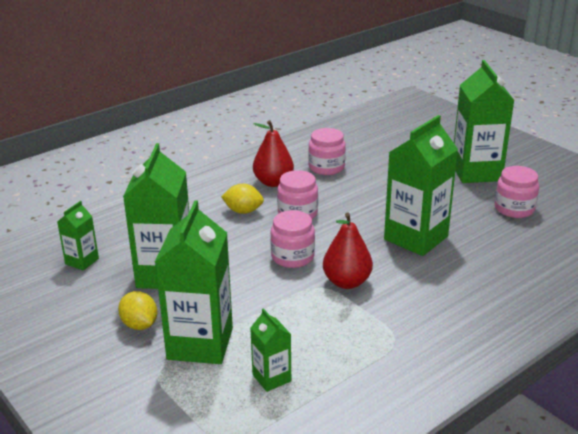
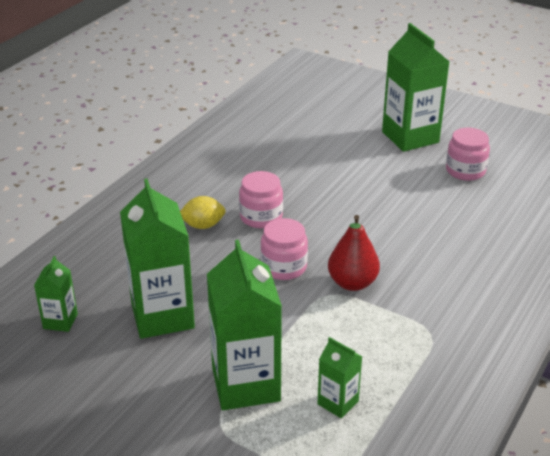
camera: 20 degrees left, 5 degrees up
yellow lemon [118,291,158,330] -> none
red pear [253,120,294,187] -> none
pink jar [308,128,346,175] -> none
green carton [384,115,458,256] -> none

